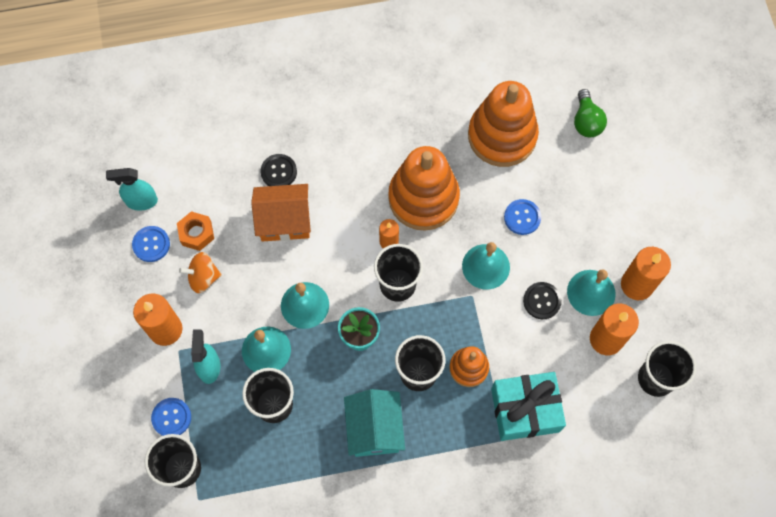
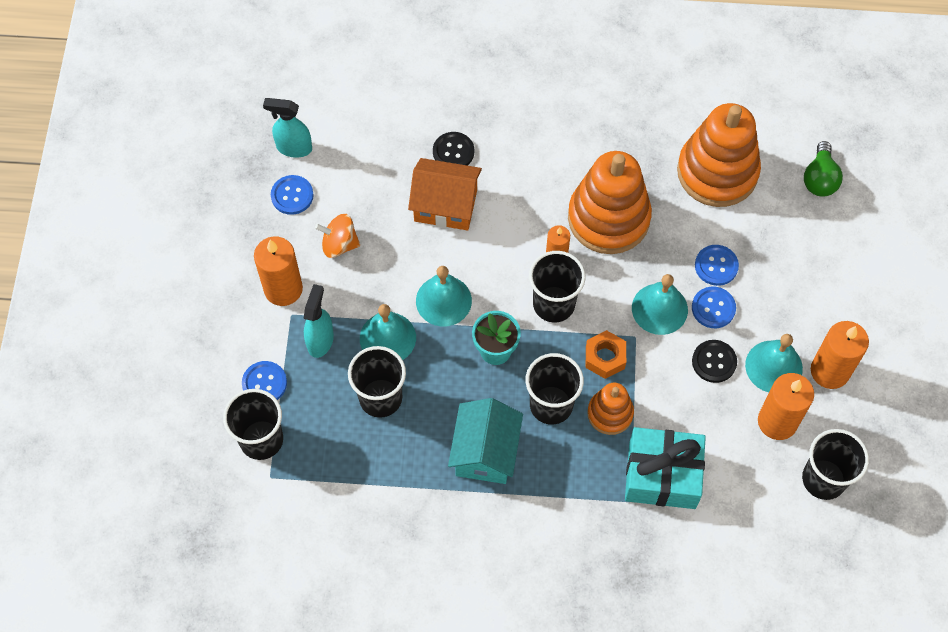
camera: 15 degrees right, 5 degrees down
orange nut [177,211,214,251] -> orange nut moved to [586,330,626,379]
none -> blue button [692,287,736,328]

